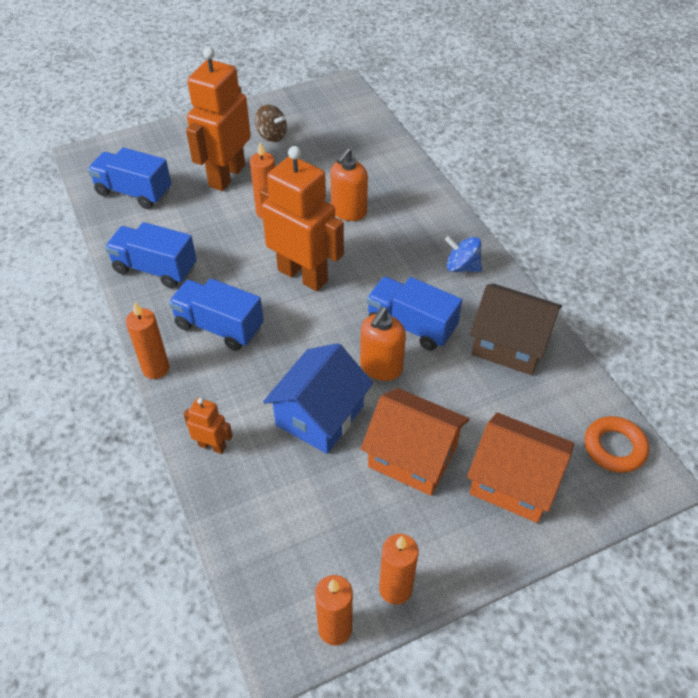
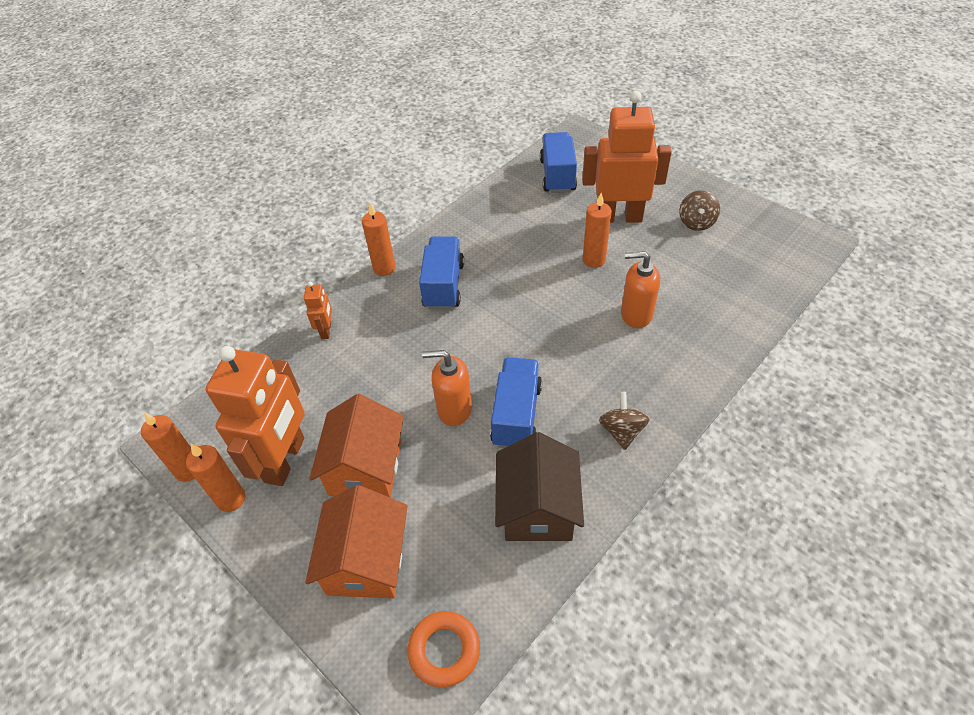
camera: 70 degrees right, 0 degrees up
blue truck [105,222,197,288] -> none
orange robot [260,146,344,291] -> orange robot moved to [206,346,305,486]
blue house [263,343,373,454] -> none
blue spinning top [445,236,482,272] -> brown spinning top [599,392,650,450]

